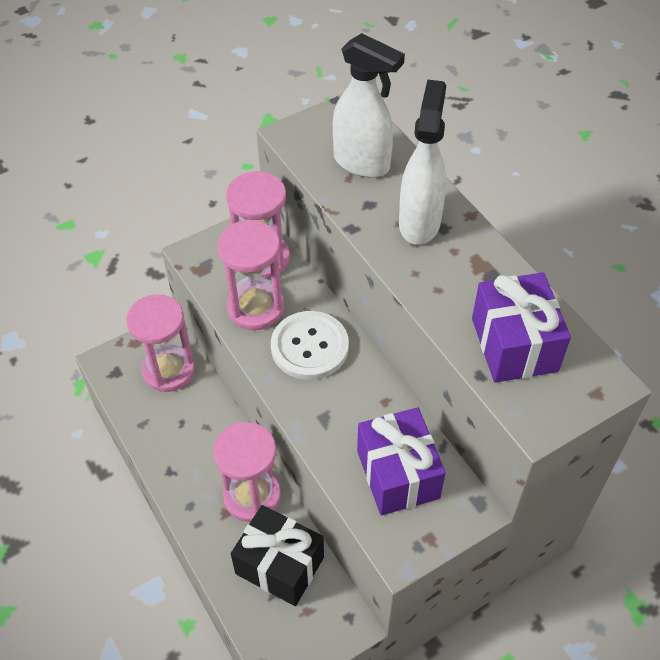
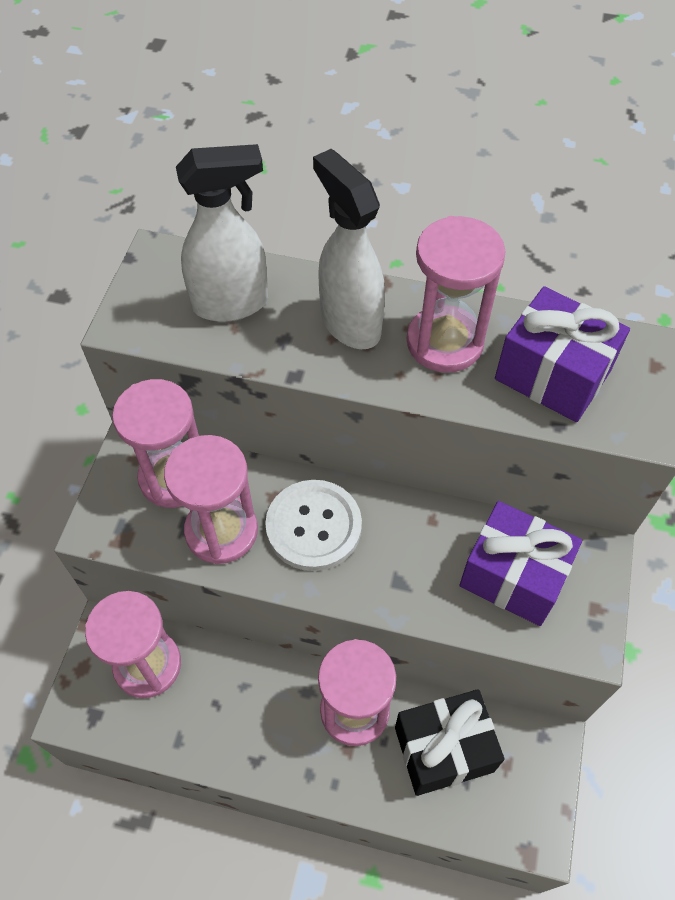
camera: 45 degrees left, 5 degrees up
none -> pink hourglass [406,216,506,373]

